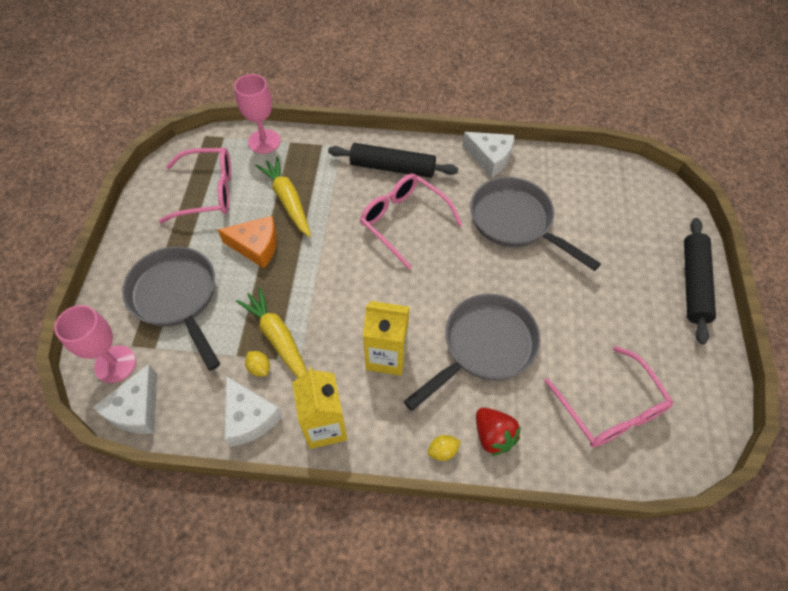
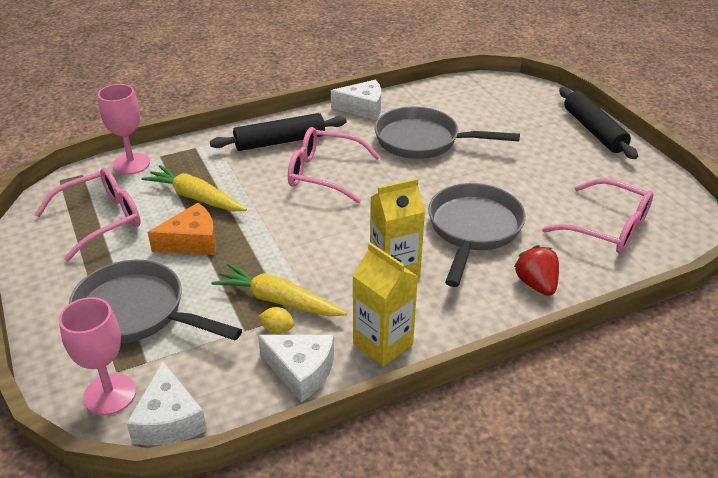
camera: 30 degrees left, 20 degrees down
yellow lemon [428,435,461,461] -> none
red strawberry [476,408,521,456] -> red strawberry turned 135 degrees counterclockwise [514,245,559,296]

